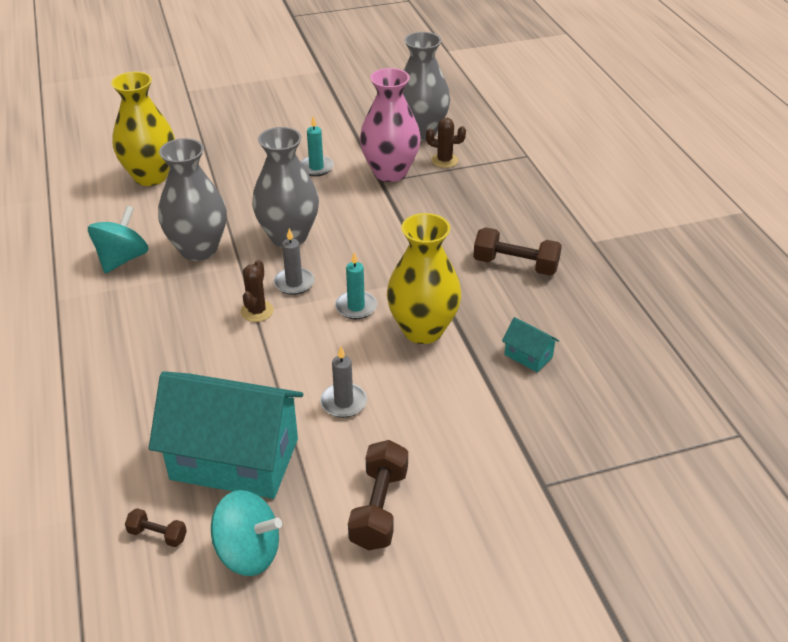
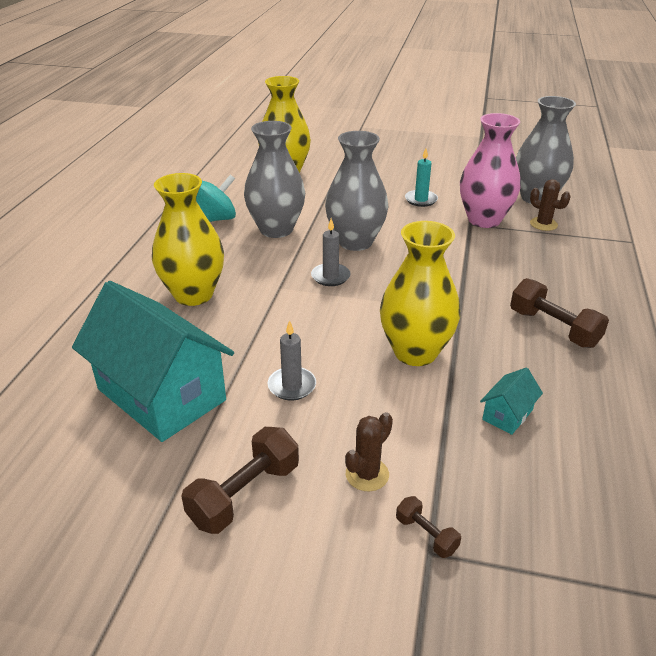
camera: 30 degrees right, 5 degrees down
brown dumbbell [125,508,187,547] -> brown dumbbell moved to [396,496,461,558]
turquoise spinning top [211,490,282,576] -> none
brown cactus [241,260,274,322] -> brown cactus moved to [345,412,393,492]
turquoise candle [335,252,377,319] -> none
turquoise house [502,317,559,372] -> turquoise house turned 60 degrees clockwise [480,368,543,435]
none -> yellow vase [152,173,224,306]

